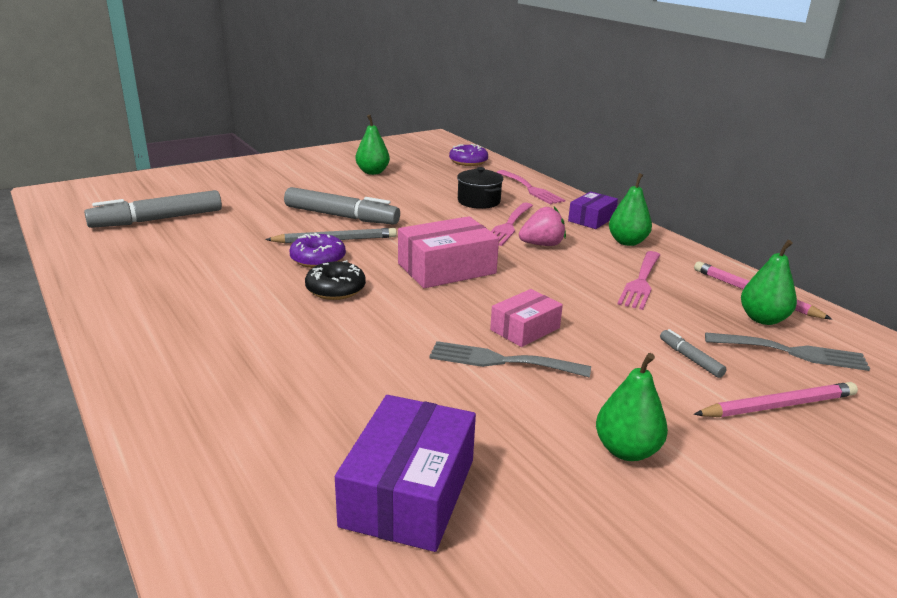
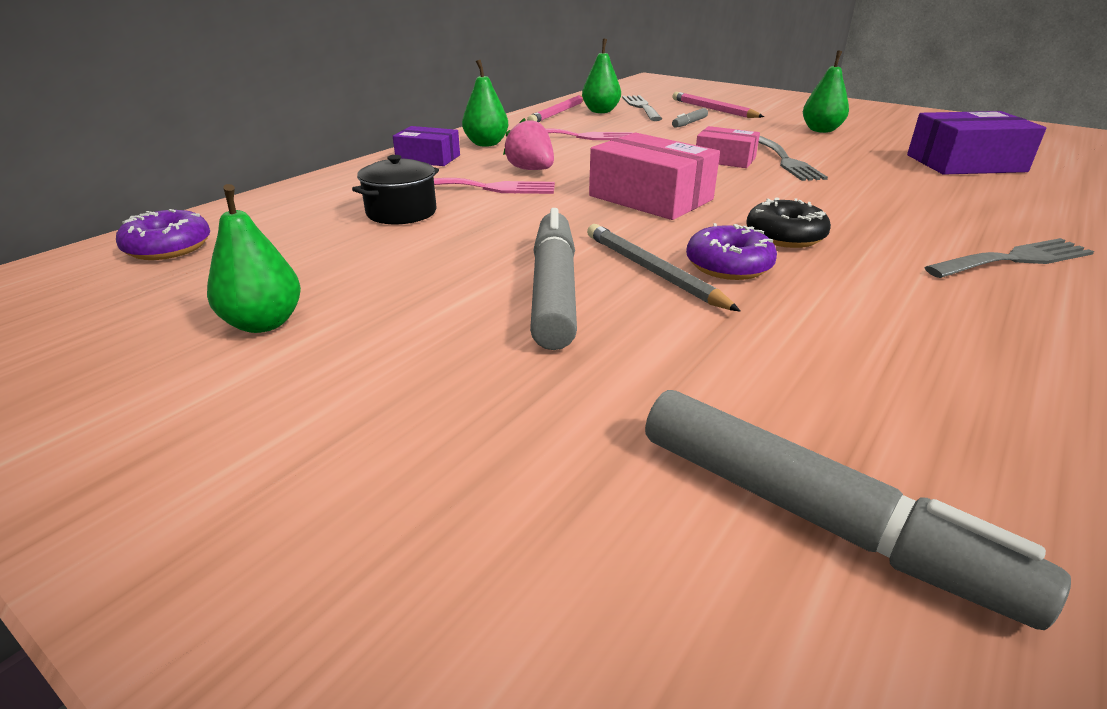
camera: 110 degrees left, 5 degrees up
pink fork [497,170,565,205] -> none
none -> grey fork [924,238,1094,278]

